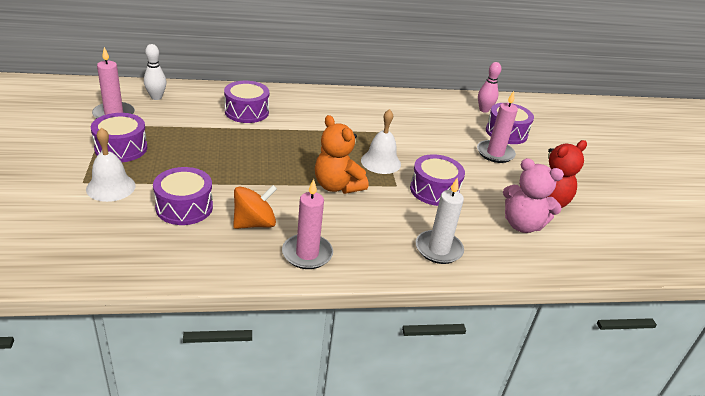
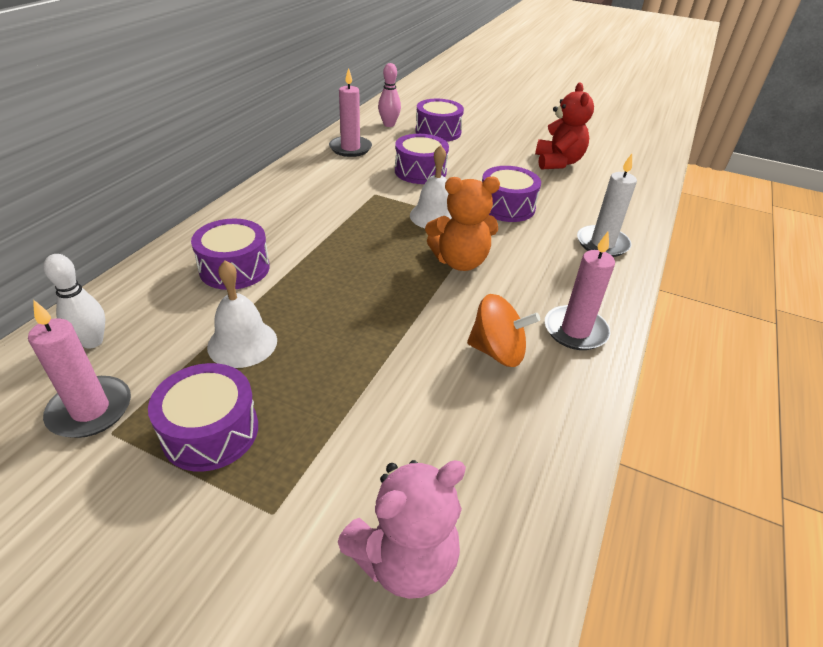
camera: 55 degrees left, 5 degrees up
white bell [86,127,136,202] -> white bell moved to [207,260,277,368]
purple drum [153,167,213,225] -> purple drum moved to [395,134,449,184]
orange spinning top [233,185,277,229] -> orange spinning top turned 105 degrees clockwise [467,294,540,367]
pink candle [477,91,518,163] -> pink candle moved to [329,68,372,157]
pink teddy bear [503,158,564,233] -> pink teddy bear moved to [338,460,466,599]

